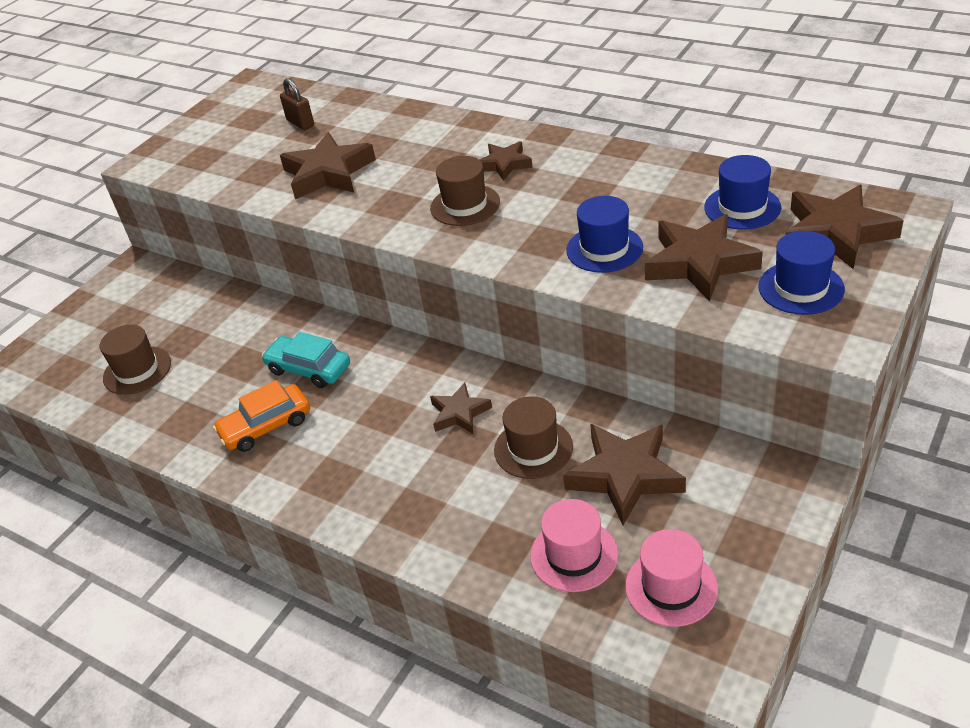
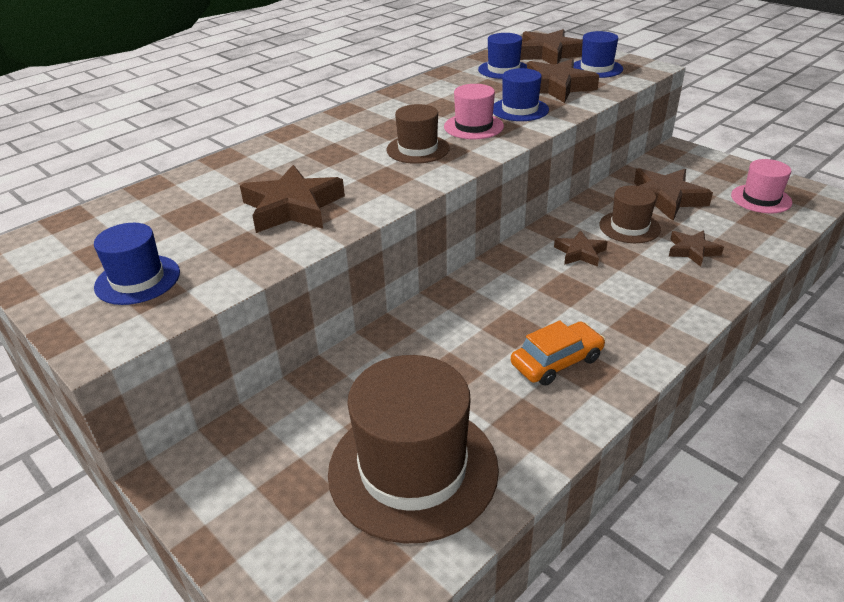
camera: 80 degrees left, 5 degrees down
brown hat [100,325,171,395] -> brown hat [328,355,499,544], size x1.92
orange car [213,380,310,452] -> orange car turned 105 degrees counterclockwise [511,320,605,386]
turquoise car [262,332,350,388] -> none
brown padlock [280,78,314,130] -> none
brown star [479,141,533,181] -> brown star moved to [669,230,724,267]
pink hat [530,499,618,592] -> pink hat moved to [444,84,504,139]
none -> blue hat [94,223,180,305]

